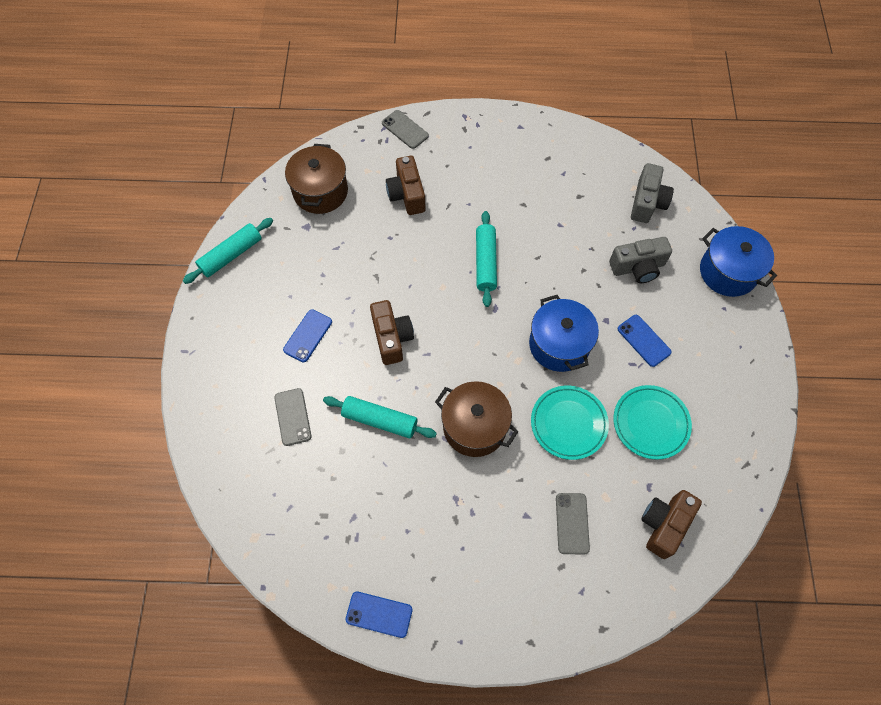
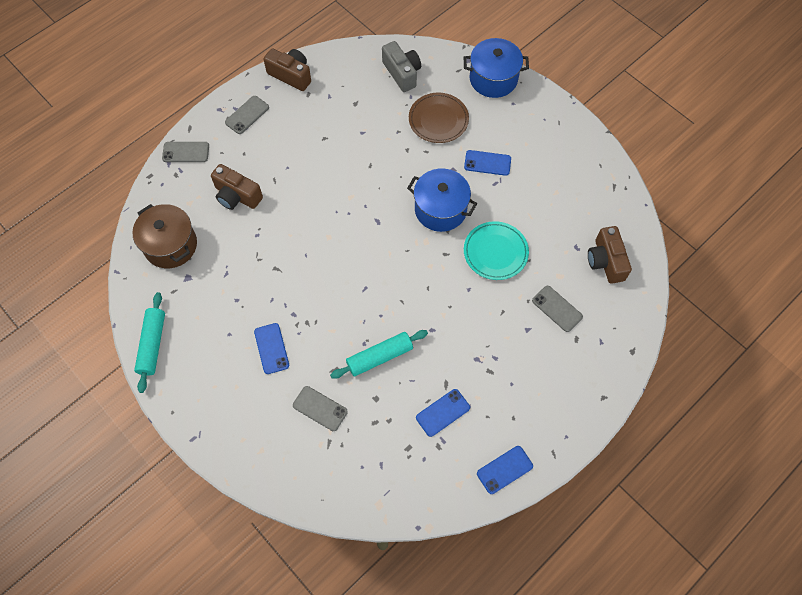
camera: 45 degrees left, 0 degrees up
brown camera [370,300,414,365] -> brown camera moved to [263,48,311,91]
brown pot [435,381,519,457] -> none
turquoise rolling pin [476,211,497,307] -> none
grey camera [609,237,672,283] -> brown plate [409,93,469,143]
turquoise plate [613,385,692,460] -> none
none -> grey phone [225,96,269,134]
none -> blue phone [416,389,470,437]

